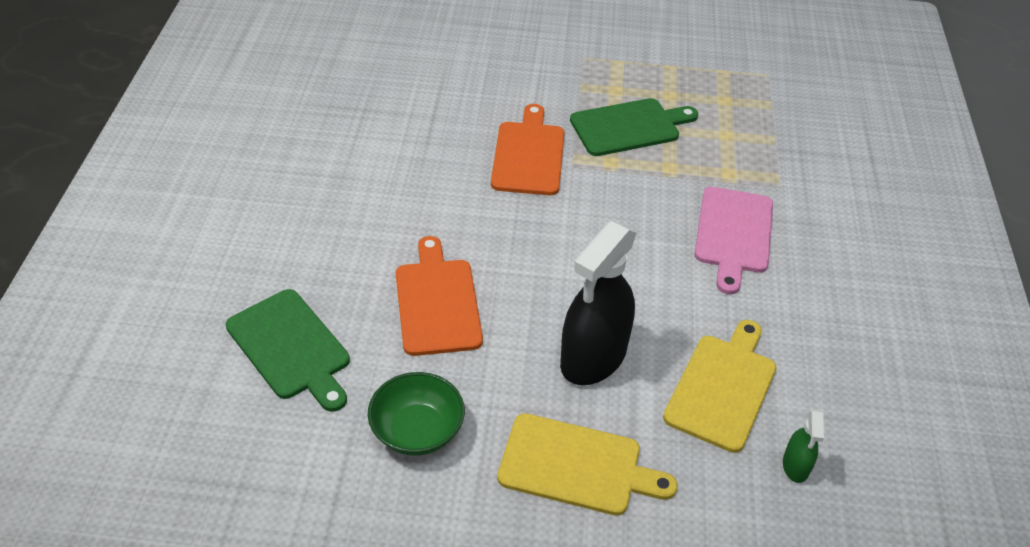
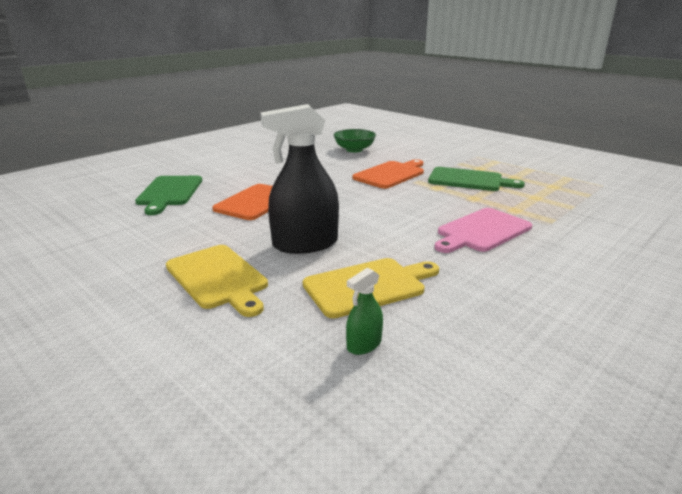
camera: 40 degrees right, 20 degrees down
green bowl [368,372,465,456] -> green bowl moved to [333,129,376,152]

